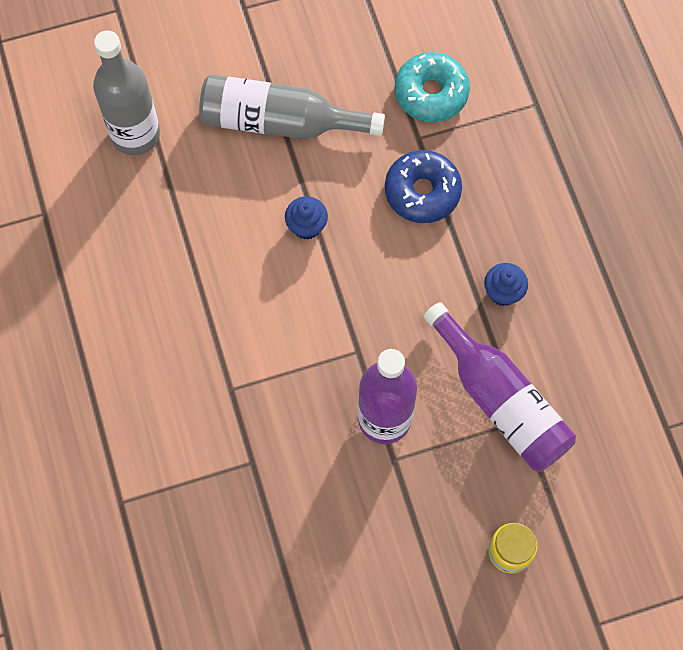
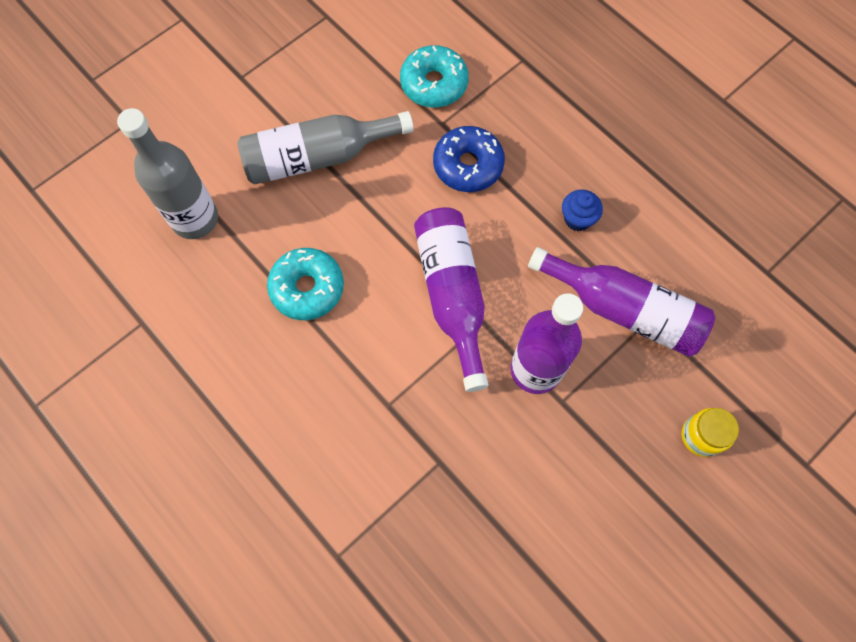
camera: 25 degrees left, 0 degrees up
blue cupcake [285,196,328,240] -> none
none -> turquoise donut [267,248,344,320]
none -> purple bottle [414,207,489,392]

